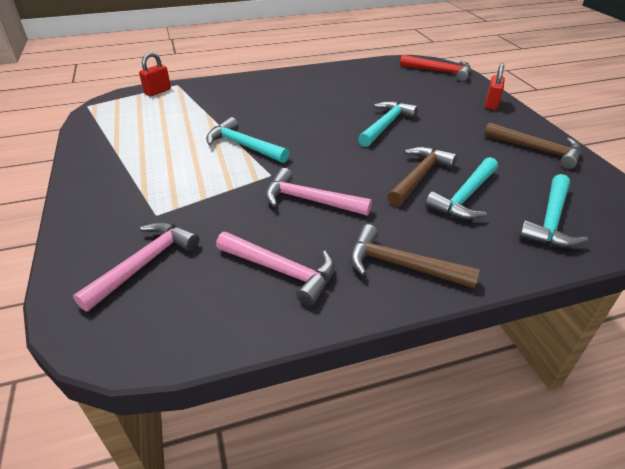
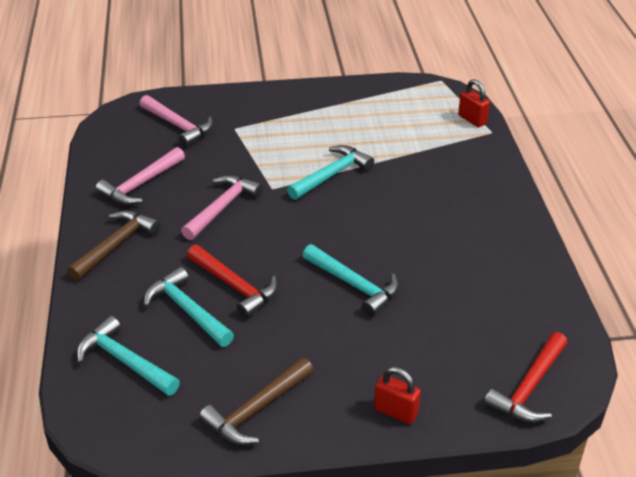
camera: 100 degrees right, 0 degrees up
brown hammer [387,147,457,207] -> red hammer [187,245,278,318]

